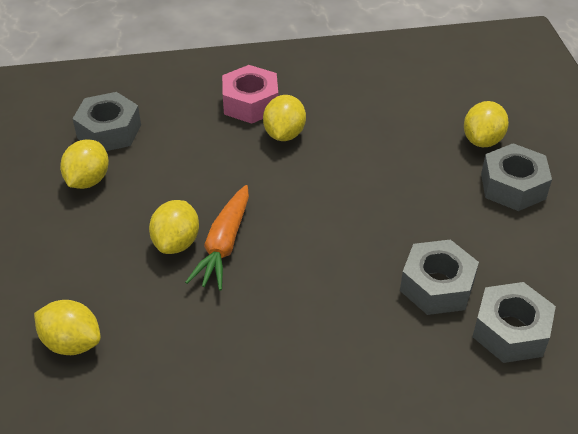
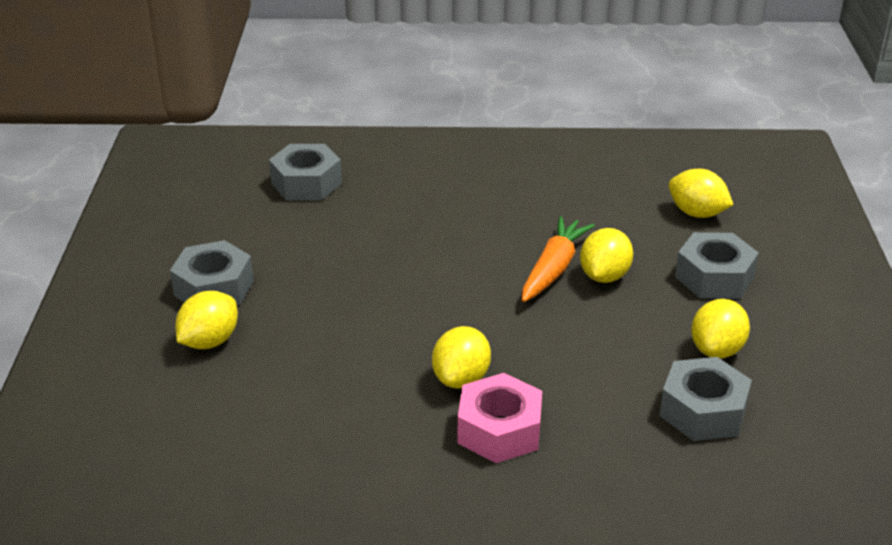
camera: 170 degrees left, 10 degrees down
grey nut [400,239,479,315] -> grey nut moved to [675,232,759,299]

